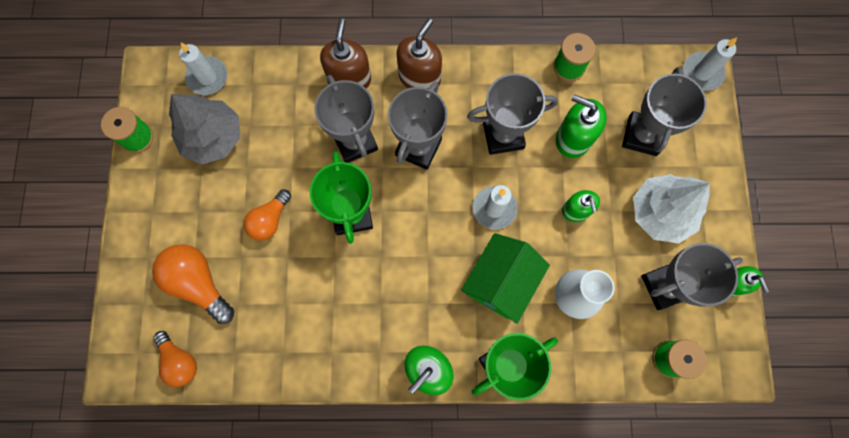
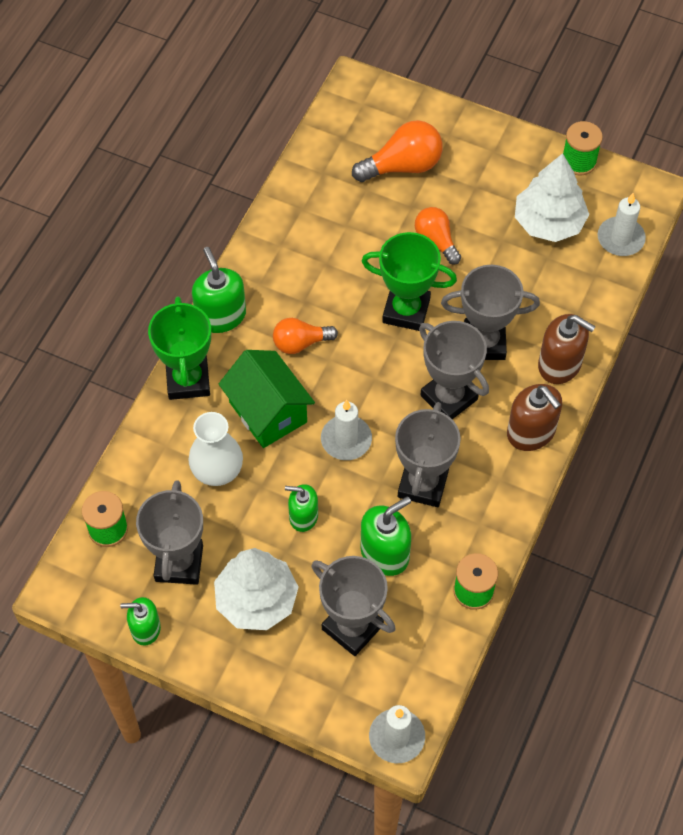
camera: 115 degrees right, 15 degrees down
orange light bulb [153,331,197,387] -> orange light bulb moved to [273,318,338,354]
grey tree [169,94,240,164] -> white tree [515,153,589,242]

